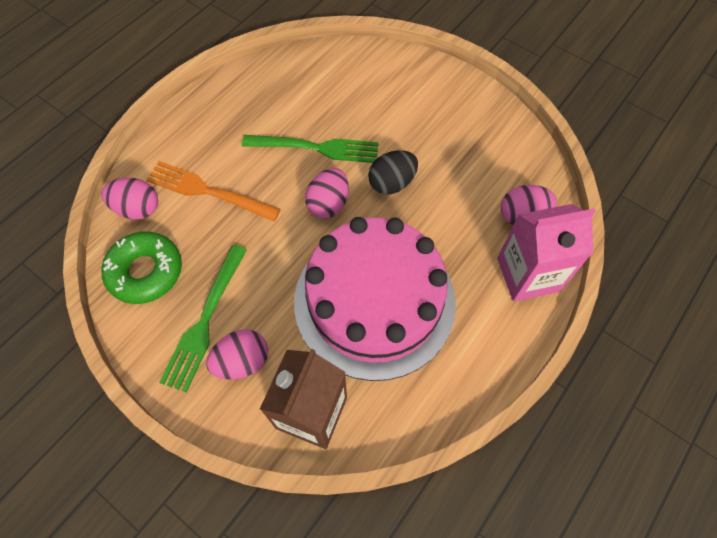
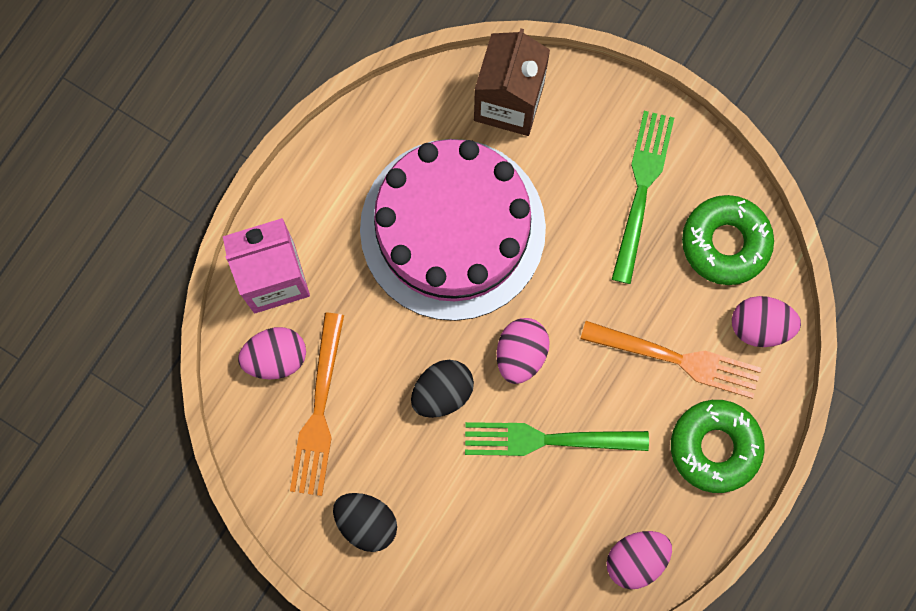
camera: 175 degrees right, 15 degrees up
pink egg [206,329,268,380] -> pink egg moved to [607,531,672,589]
none -> orange fork [290,312,344,496]
none -> black egg [333,493,397,552]
none -> green donut [671,400,765,493]

